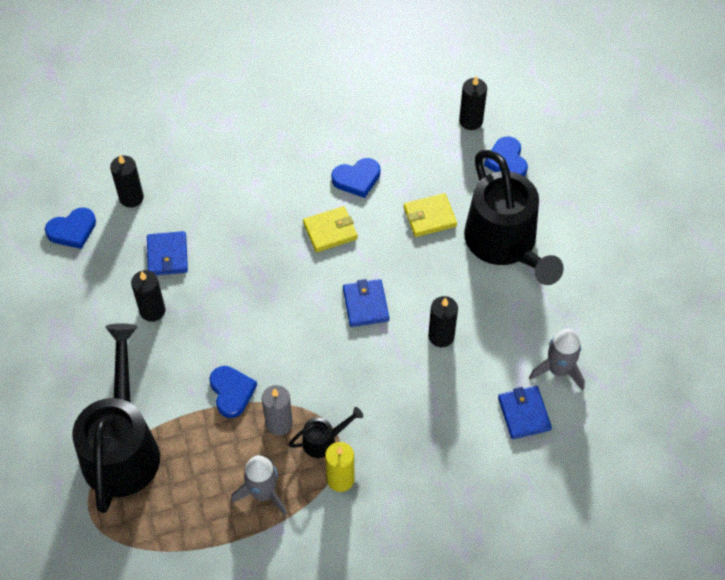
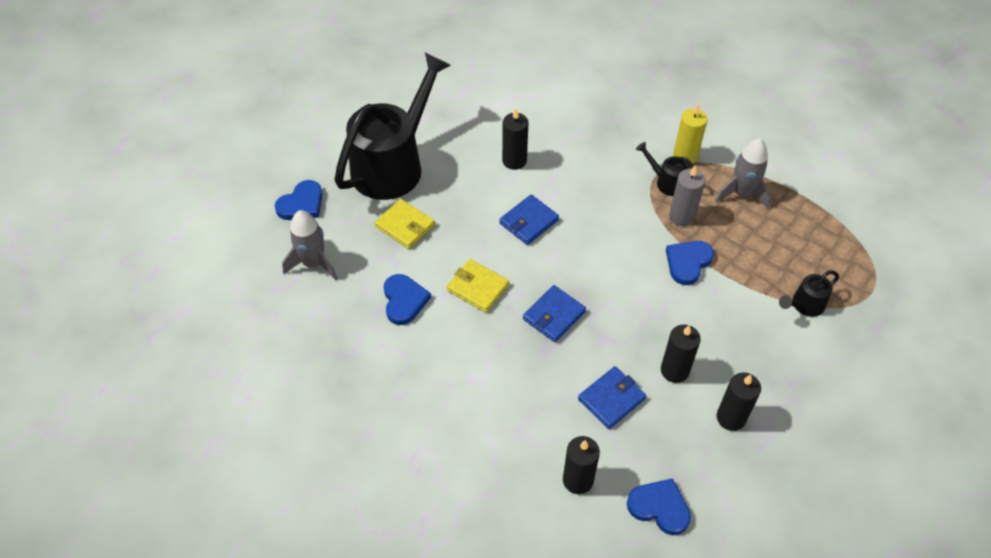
camera: 125 degrees left, 5 degrees down
black watering can [72,323,160,513] -> black watering can [779,270,839,317], size x0.42
blue heart [331,158,380,198] -> blue heart turned 45 degrees clockwise [383,274,431,325]
black candle [459,76,487,130] -> black candle moved to [717,373,761,431]
blue wallet [498,386,552,439] -> blue wallet moved to [523,285,586,342]
grey rocket [529,329,585,391] -> grey rocket moved to [282,210,338,280]

